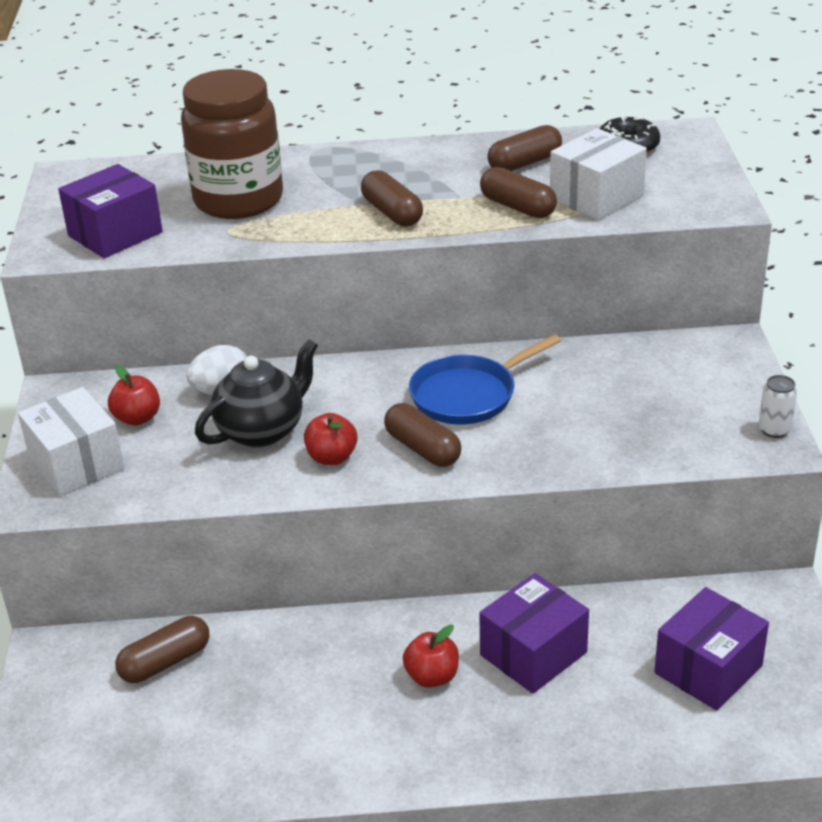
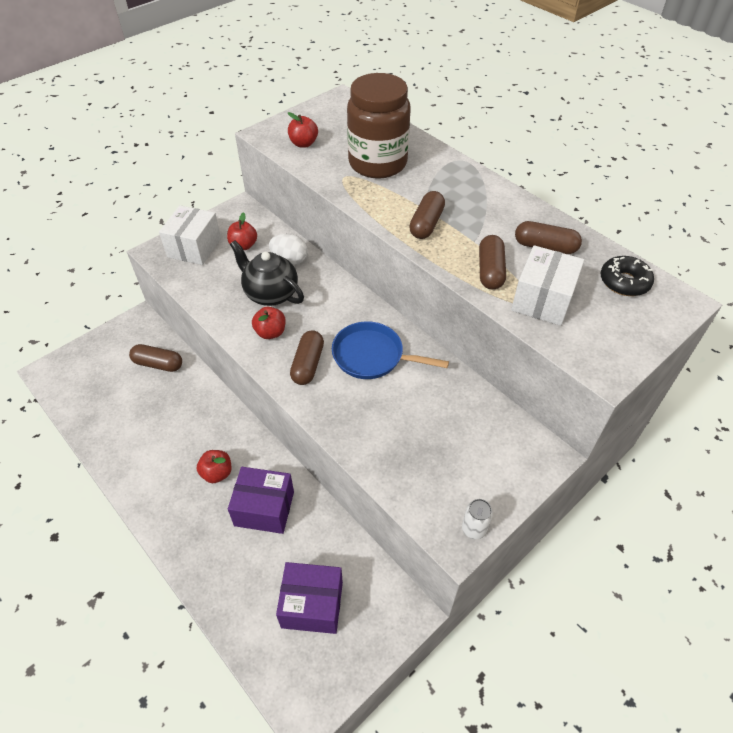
camera: 50 degrees right, 15 degrees up
purple box [58,164,163,258] -> red apple [288,112,318,148]
black teapot [195,339,318,448] -> black teapot turned 150 degrees counterclockwise [230,240,304,306]
white box [550,128,647,220] -> white box turned 75 degrees counterclockwise [511,245,584,326]

